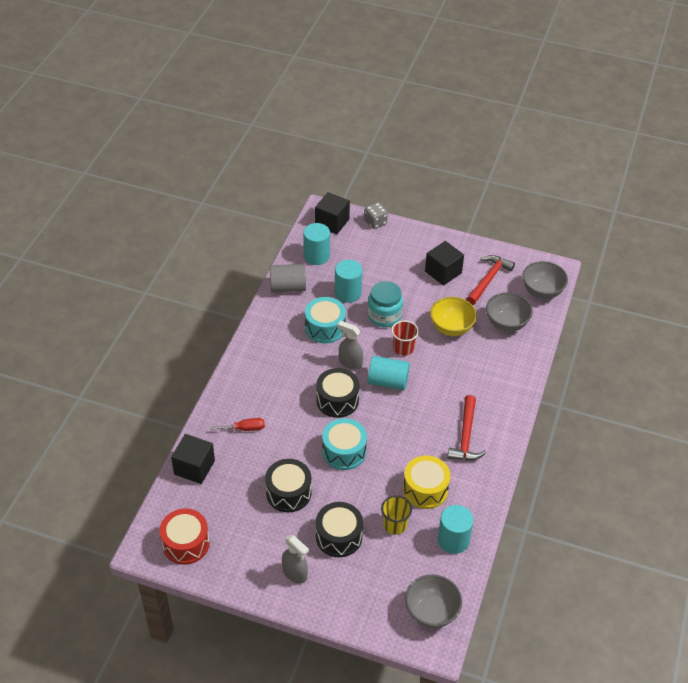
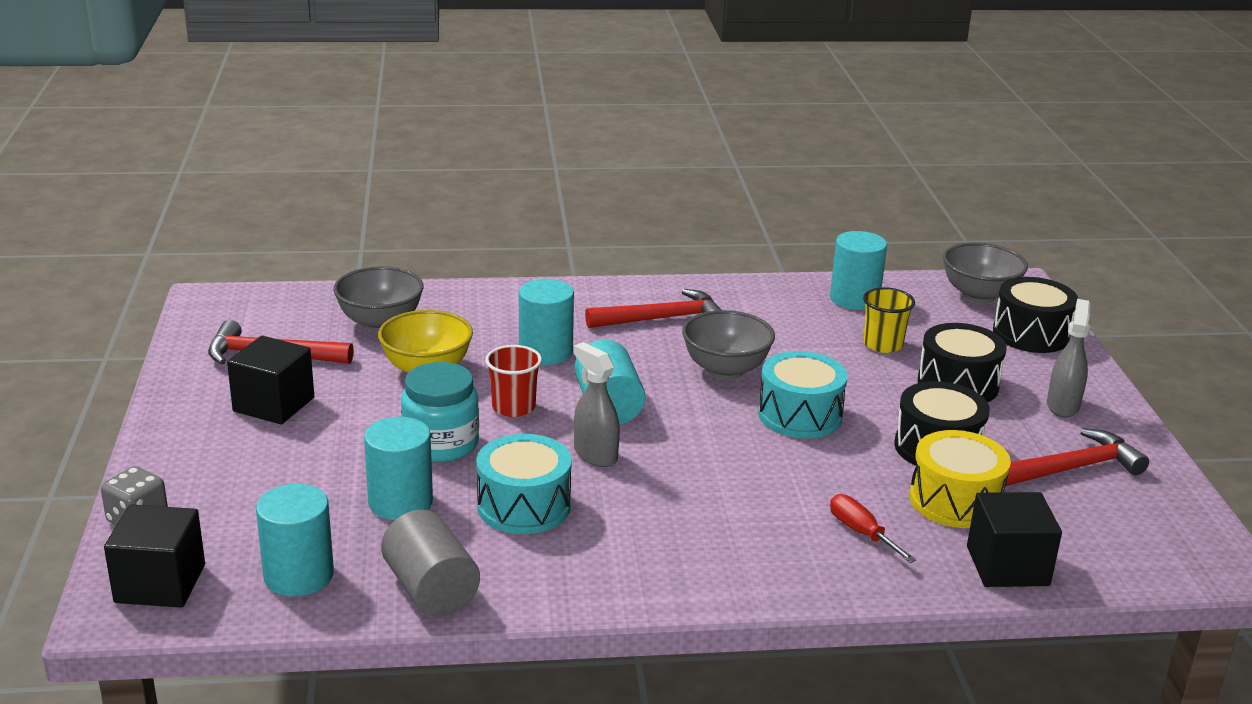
camera: 115 degrees left, 20 degrees down
red drum [159,508,210,565] -> none
black drum [316,368,360,418] -> black drum moved to [993,277,1078,353]
grey spray bottle [338,321,363,370] -> grey spray bottle turned 135 degrees clockwise [573,342,620,467]
yellow drum [403,456,450,509] -> yellow drum moved to [909,430,1011,528]
grey bowl [522,261,568,299] -> grey bowl moved to [682,310,775,379]
none -> turquoise cylinder [519,279,574,365]
none -> red hammer [1006,428,1149,486]

